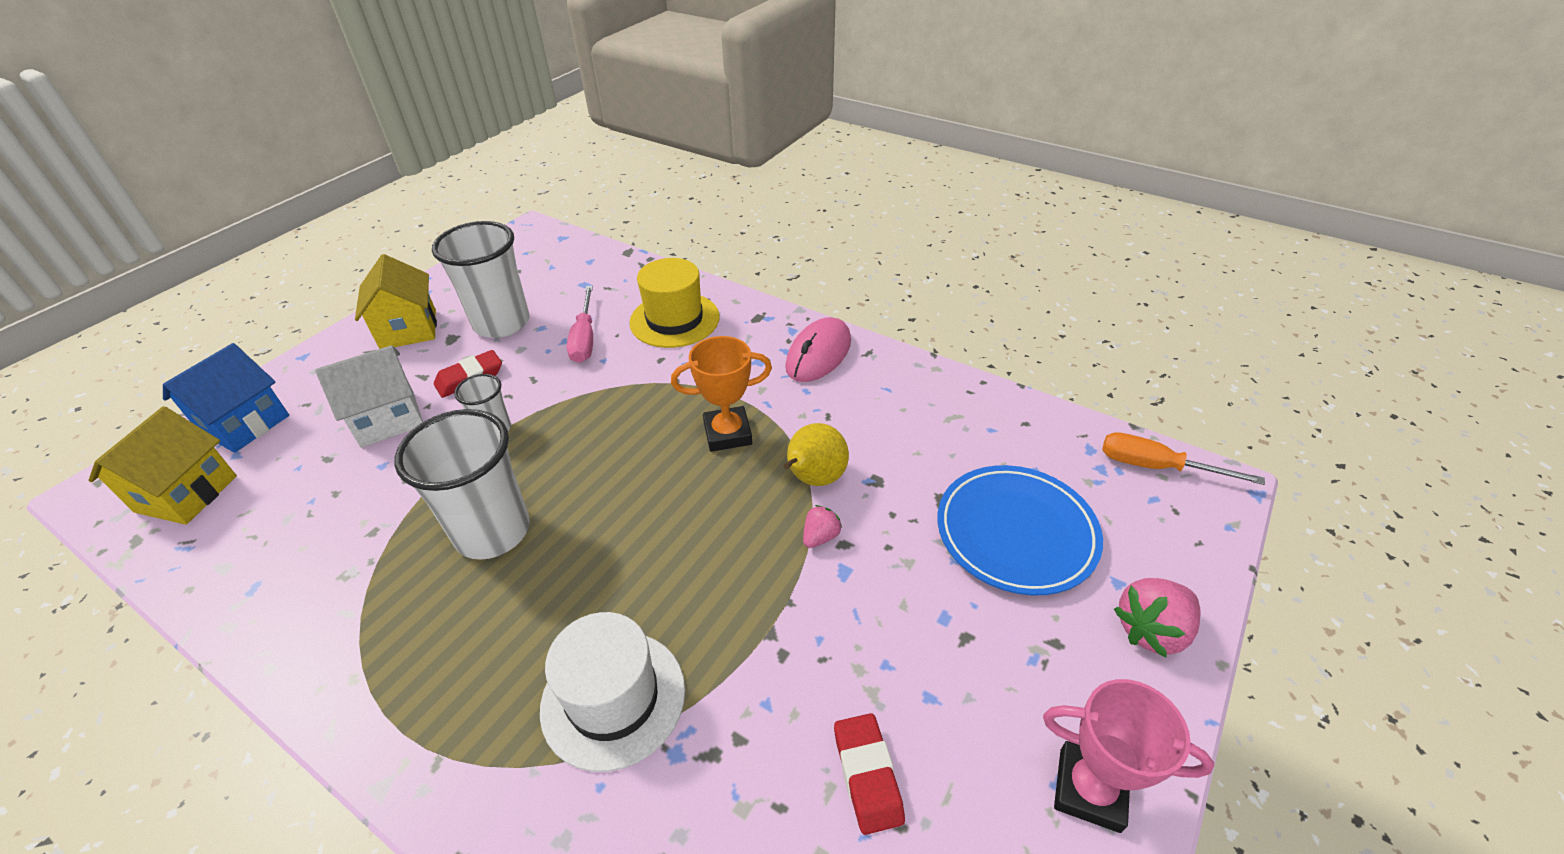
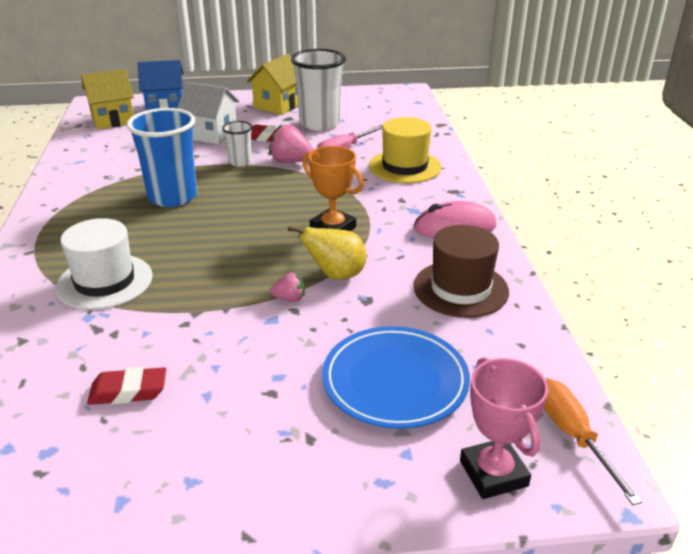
camera: 50 degrees right, 10 degrees down
white cup [395,409,530,560] -> blue cup [126,108,197,207]
red eraser [834,713,905,835] -> red eraser turned 45 degrees clockwise [87,367,166,405]
pink trophy [1043,679,1214,833] -> pink trophy moved to [460,357,548,499]
pink strawberry [1114,578,1201,657] -> pink strawberry moved to [269,124,314,163]
none -> brown hat [413,225,509,318]

